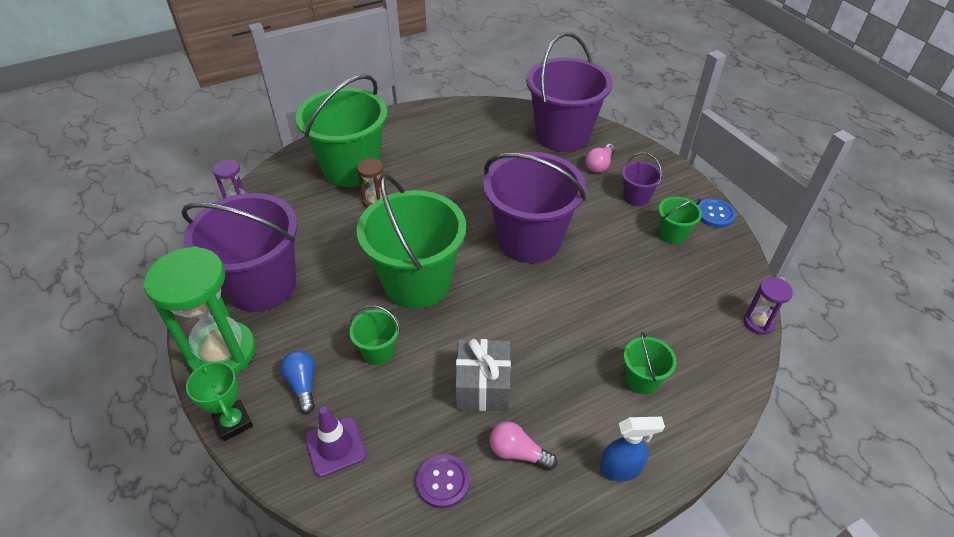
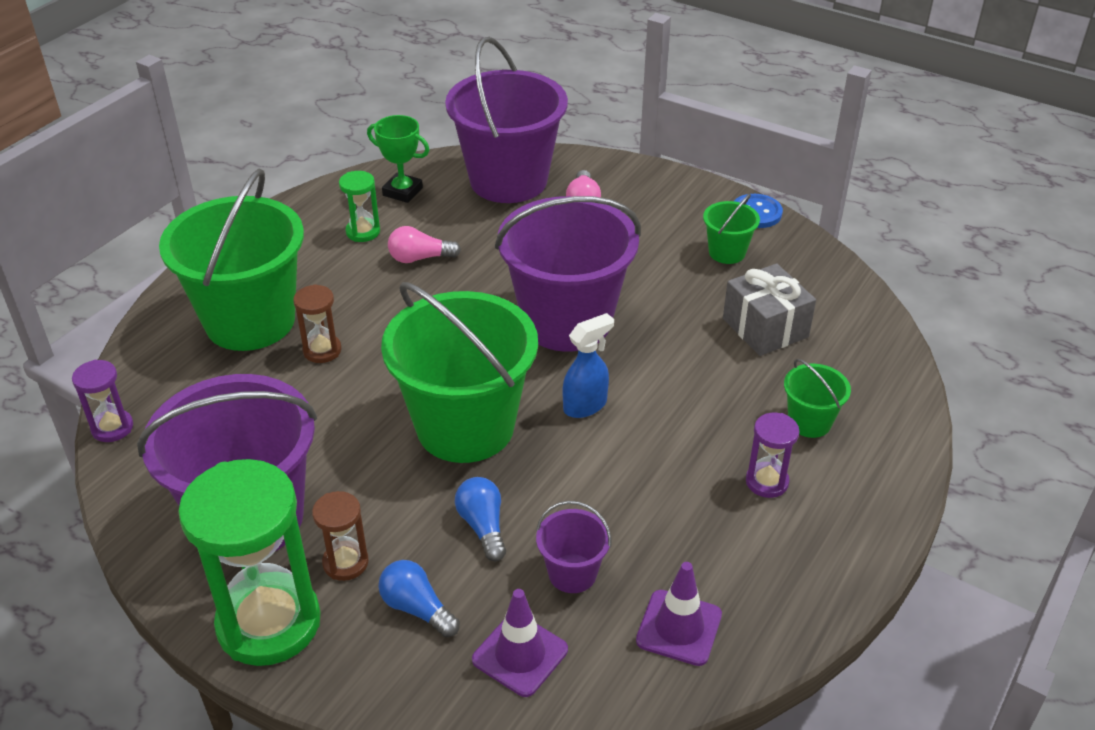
camera: 30 degrees left, 5 degrees down
green trophy [186,362,253,441] -> green trophy moved to [367,115,429,203]
green bucket [349,305,400,365] -> blue light bulb [455,477,506,561]
purple button [416,454,470,508] -> purple traffic cone [636,562,722,666]
grey gift [455,339,511,411] -> grey gift moved to [723,263,816,356]
pink light bulb [490,421,557,470] -> pink light bulb moved to [388,226,461,263]
blue spray bottle [600,417,665,481] -> blue spray bottle moved to [563,313,614,418]
purple bucket [622,153,663,206] -> purple bucket moved to [536,501,611,593]
purple hourglass [744,277,793,335] -> purple hourglass moved to [746,413,800,498]
none -> brown hourglass [312,491,369,581]
none -> green hourglass [339,171,380,242]

